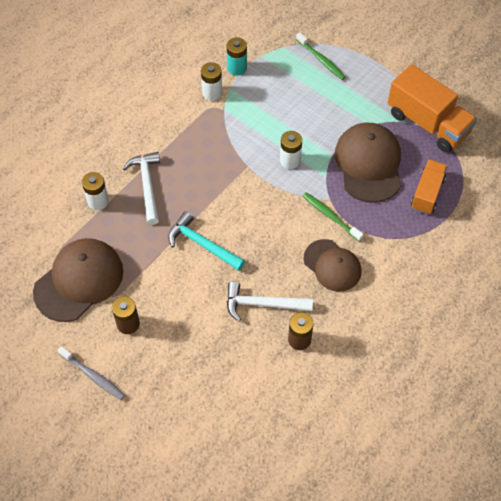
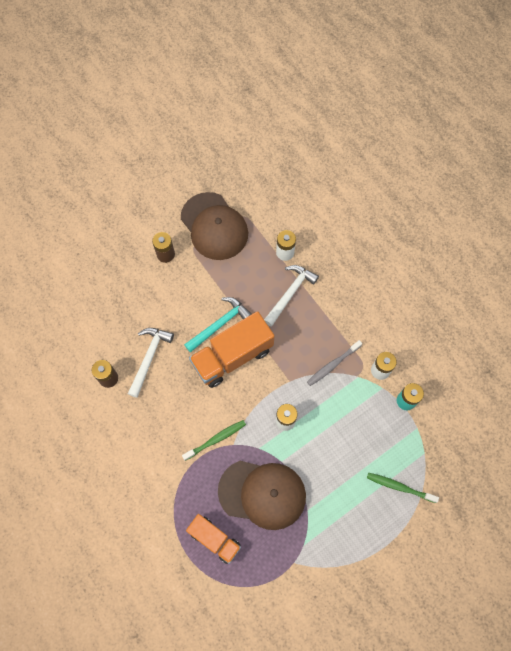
camera: 105 degrees right, 10 degrees up
grey toothbrush [57,346,125,400] -> grey toothbrush moved to [307,340,362,386]
white hammer [123,152,160,225] -> white hammer turned 60 degrees counterclockwise [264,265,319,327]
green toothbrush [296,33,346,80] -> green toothbrush turned 45 degrees clockwise [367,473,439,503]
brown cap [304,239,361,292] -> none
orange truck [388,64,477,153] -> orange truck moved to [189,311,275,388]

